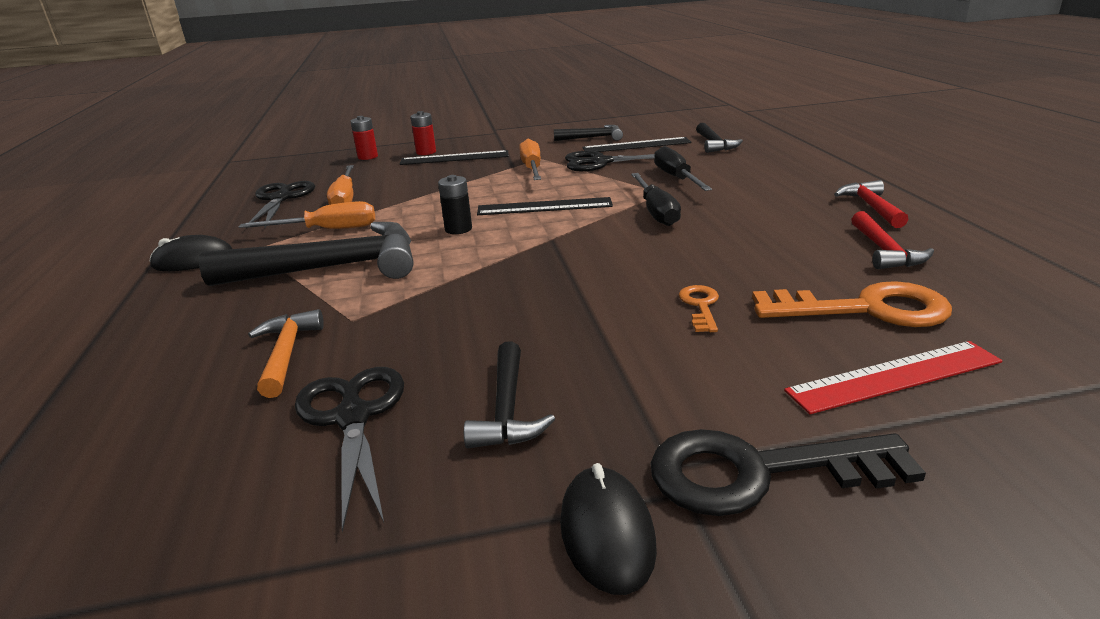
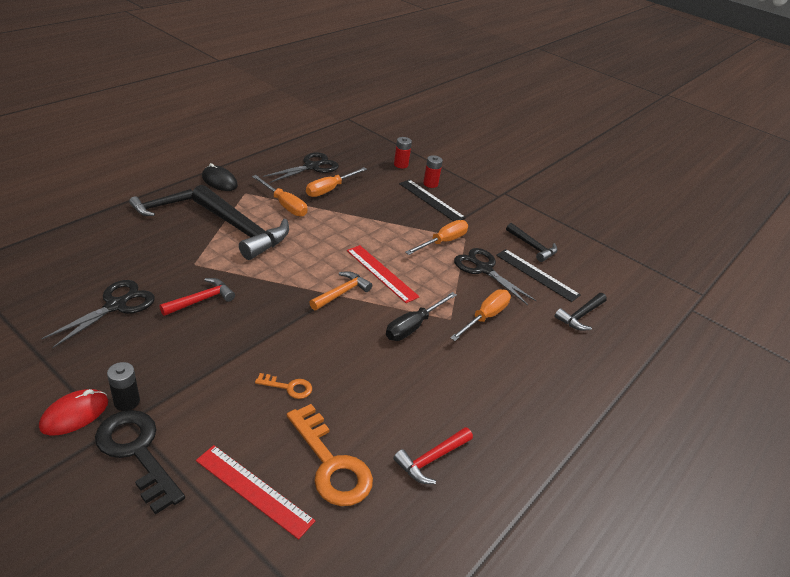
camera: 45 degrees right, 10 degrees up
orange hammer [248,309,324,398] -> orange hammer moved to [309,271,372,310]
black battery [438,175,472,234] -> black battery moved to [107,362,140,411]
black hammer [464,341,555,448] -> black hammer moved to [129,189,193,216]
black ruler [477,197,613,215] -> red ruler [347,245,420,303]
black mouse [560,463,657,595] -> red mouse [39,389,108,436]
black screwdriver [654,146,712,191] -> orange screwdriver [450,289,511,341]
orange key [679,285,719,332] -> orange key turned 45 degrees clockwise [255,373,312,399]
red hammer [834,180,908,228] -> red hammer moved to [159,278,235,316]

